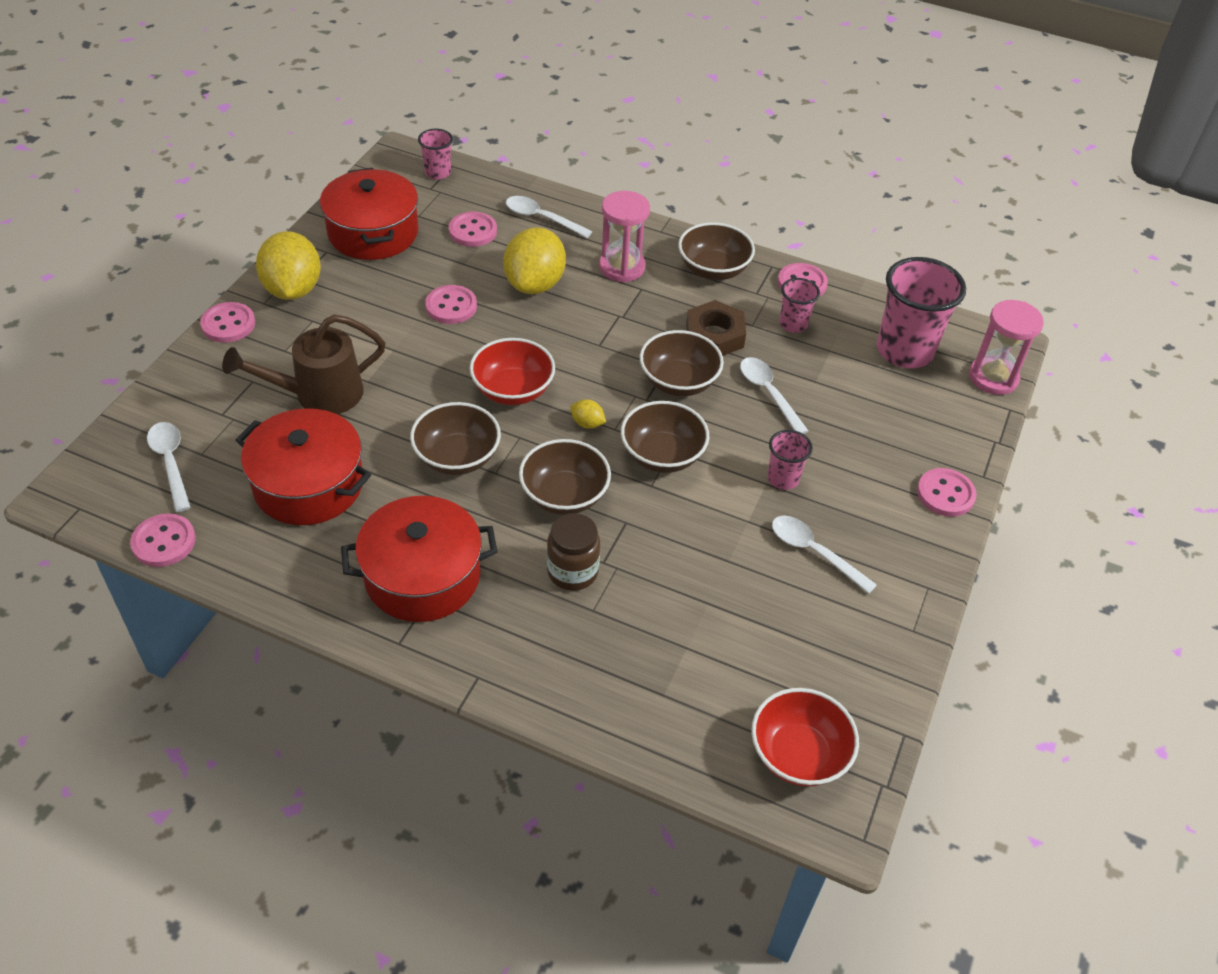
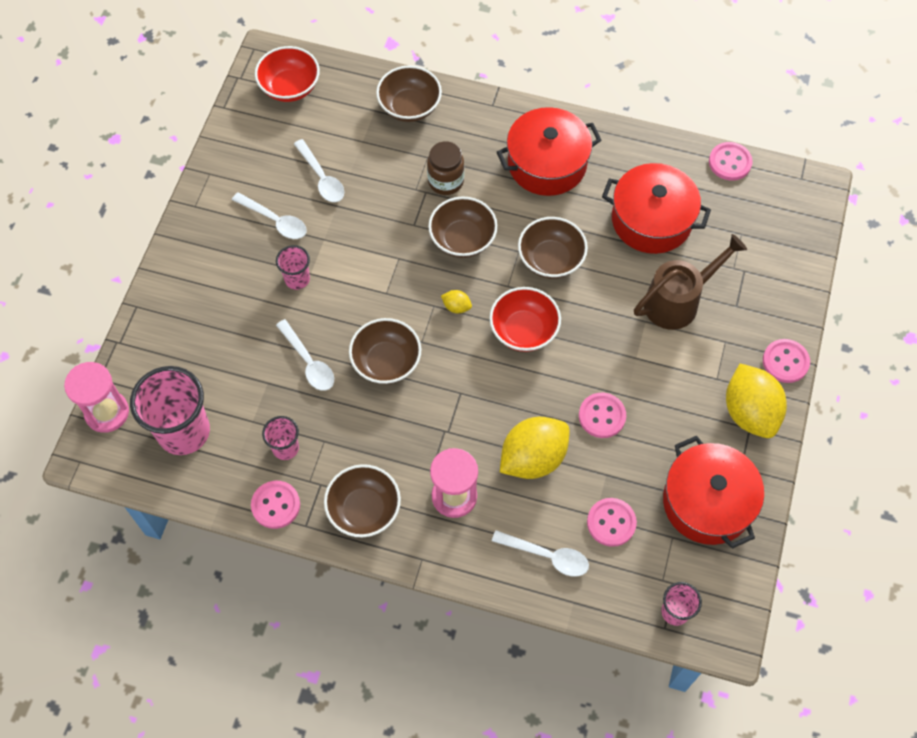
camera: 175 degrees right, 15 degrees up
white spoon [147,422,191,512] -> white spoon moved to [294,139,344,202]
yellow lemon [503,227,566,294] -> yellow lemon turned 45 degrees clockwise [500,417,570,479]
brown bowl [621,401,709,473] -> brown bowl moved to [376,65,442,122]
brown nut [686,300,746,356] -> none
pink button [917,468,976,517] -> none

